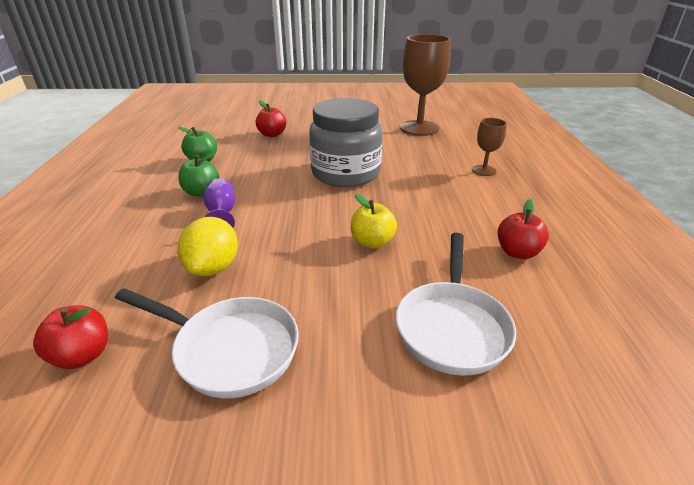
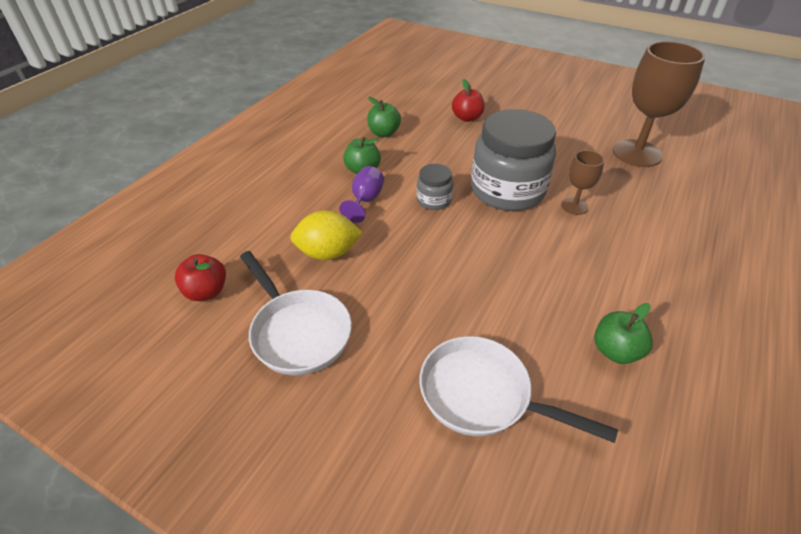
camera: 30 degrees right, 10 degrees up
yellow lemon [177,217,238,276] -> yellow lemon turned 45 degrees clockwise [290,210,363,260]
yellow apple [351,194,397,248] -> none
white pan [396,233,516,376] -> white pan turned 75 degrees clockwise [420,336,618,443]
brown goblet [472,118,507,176] -> brown goblet moved to [561,150,604,215]
red apple [497,199,549,259] -> green apple [594,303,653,364]
none -> grey jar [416,164,453,210]

